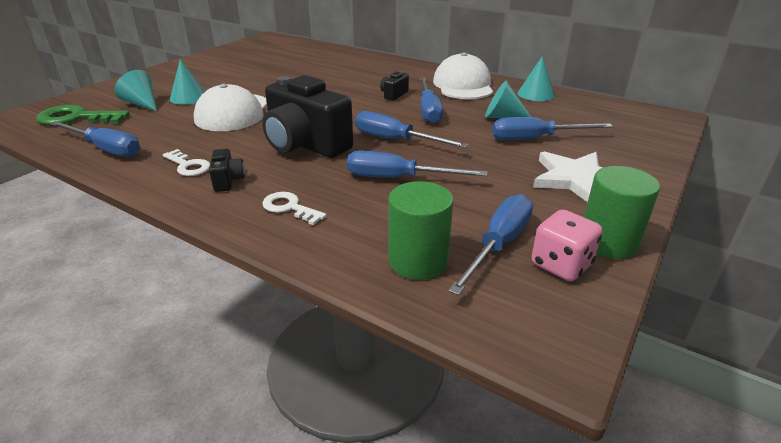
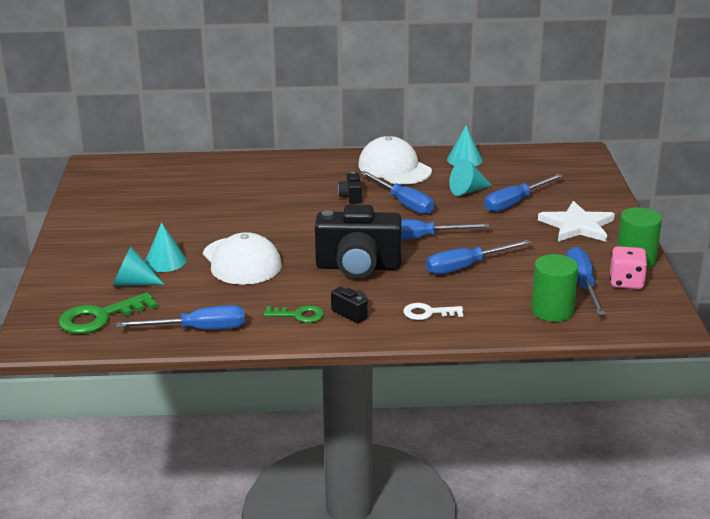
camera: 35 degrees left, 5 degrees down
white key [163,149,210,176] -> green key [264,305,324,323]

